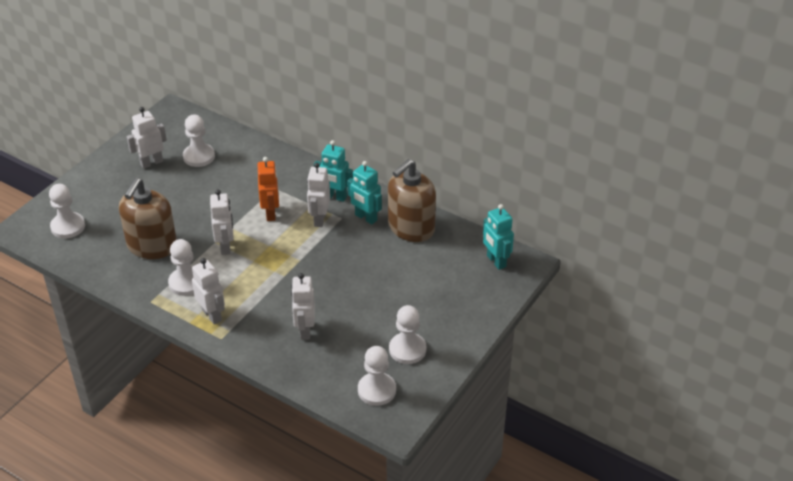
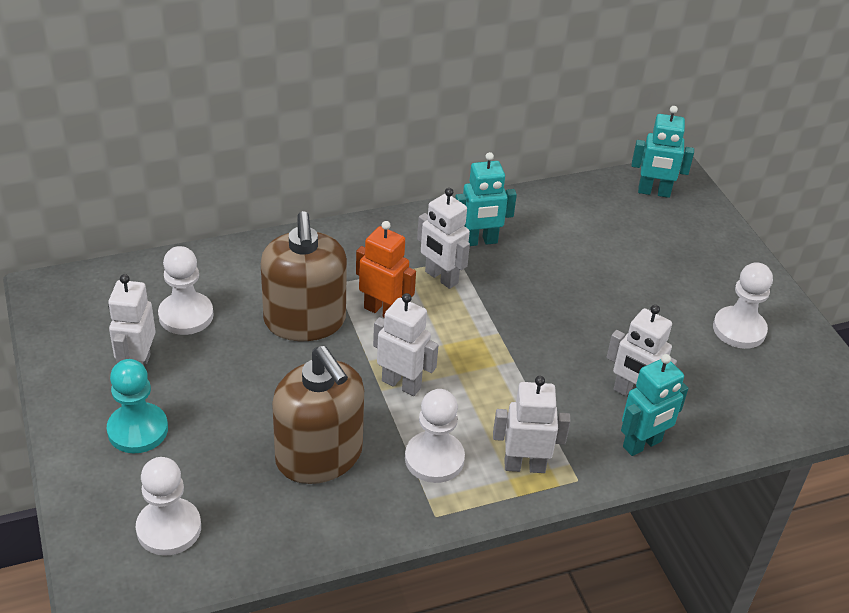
camera: 55 degrees left, 0 degrees up
turquoise robot [314,140,353,202] -> turquoise robot moved to [621,354,688,456]
white pawn [358,346,396,406] -> none
brown soap dispenser [388,159,436,242] -> brown soap dispenser moved to [261,211,347,341]
none -> turquoise pawn [107,359,168,453]

